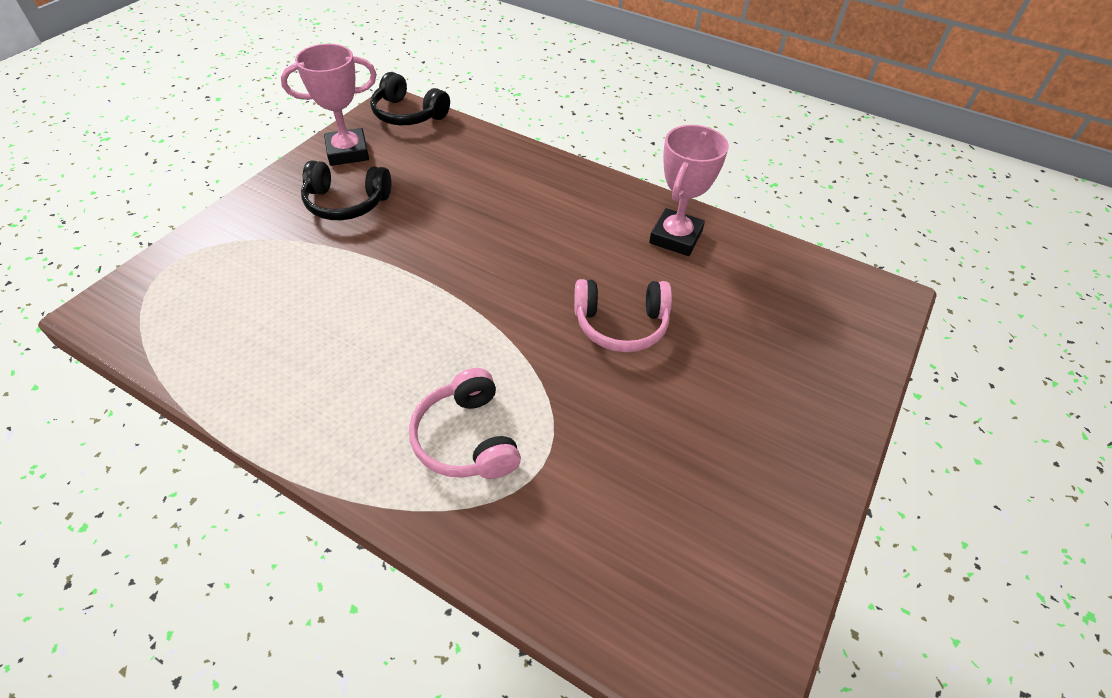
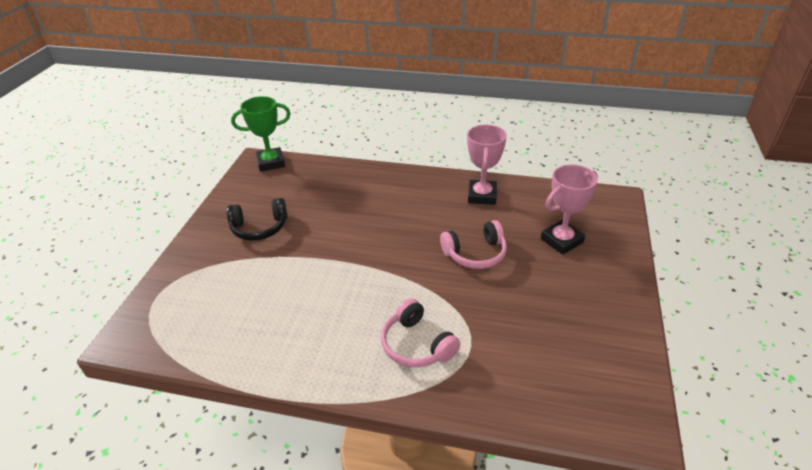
camera: 15 degrees left, 10 degrees down
pink trophy [281,44,377,166] -> pink trophy moved to [541,164,598,255]
black headphones [370,72,450,125] -> green trophy [231,96,291,172]

